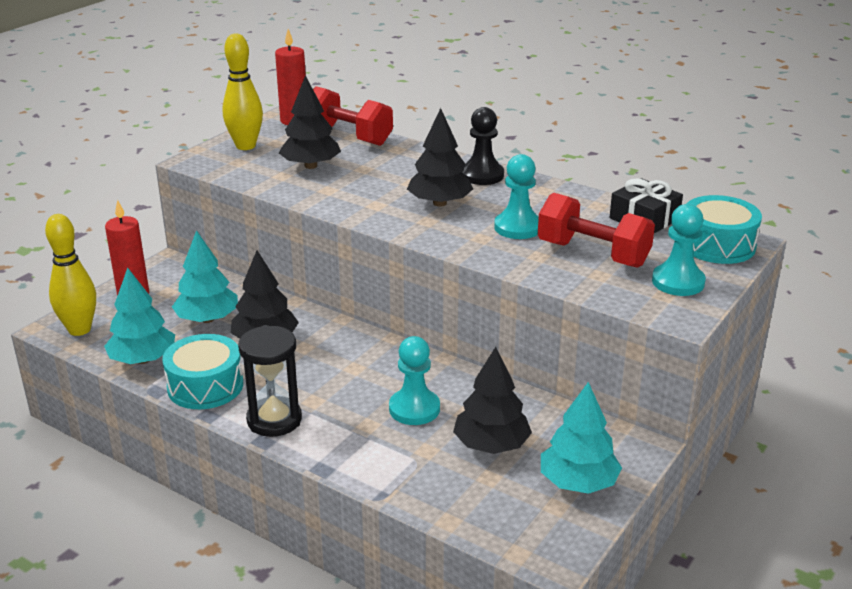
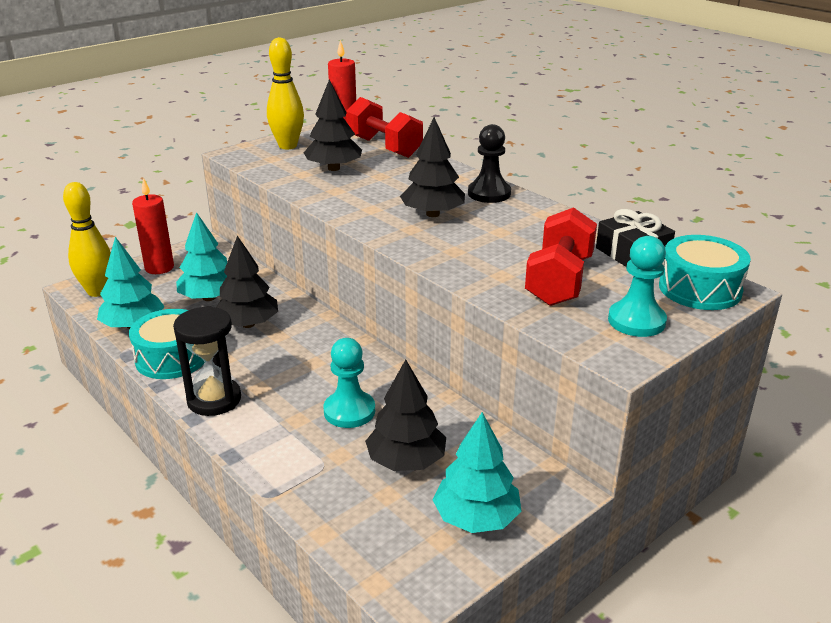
camera: 15 degrees right, 0 degrees up
turquoise pawn [494,154,539,239] -> none
red dumbbell [538,193,655,268] -> red dumbbell turned 60 degrees clockwise [525,207,597,306]

